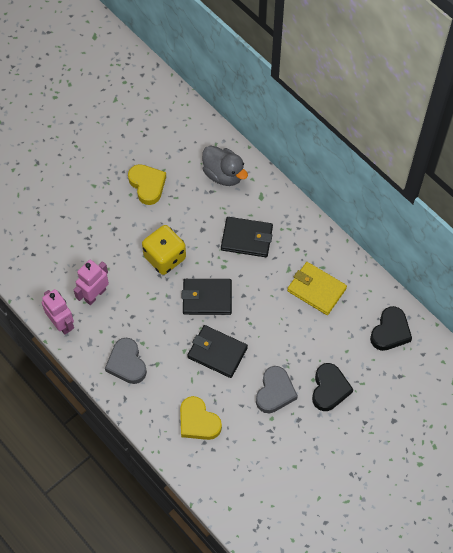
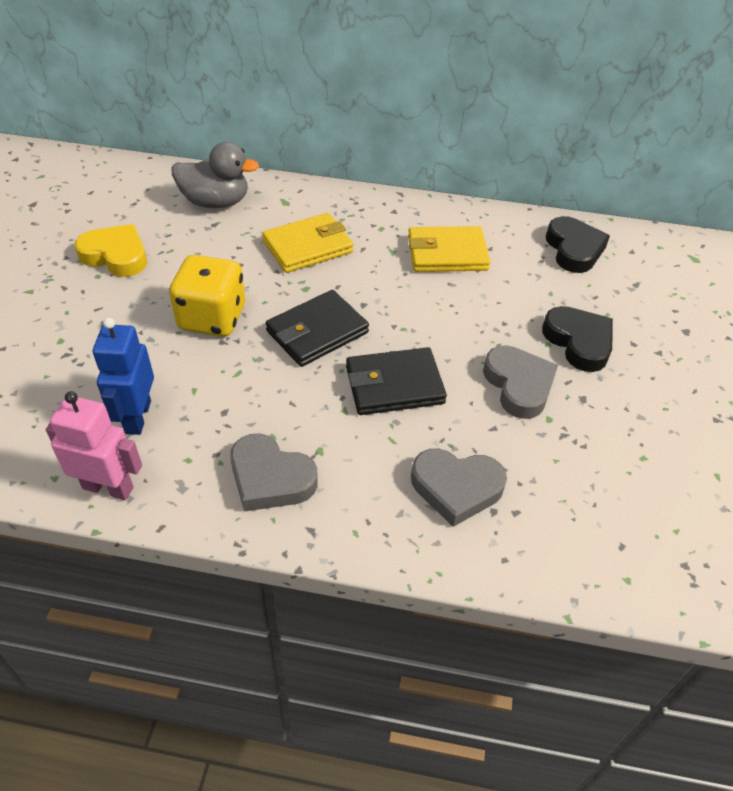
camera: 40 degrees left, 15 degrees down
pink robot [74,260,109,305] -> blue robot [93,318,154,435]
yellow heart [180,396,222,440] -> grey heart [411,449,507,527]
black wallet [221,217,273,257] -> yellow wallet [262,213,353,273]

